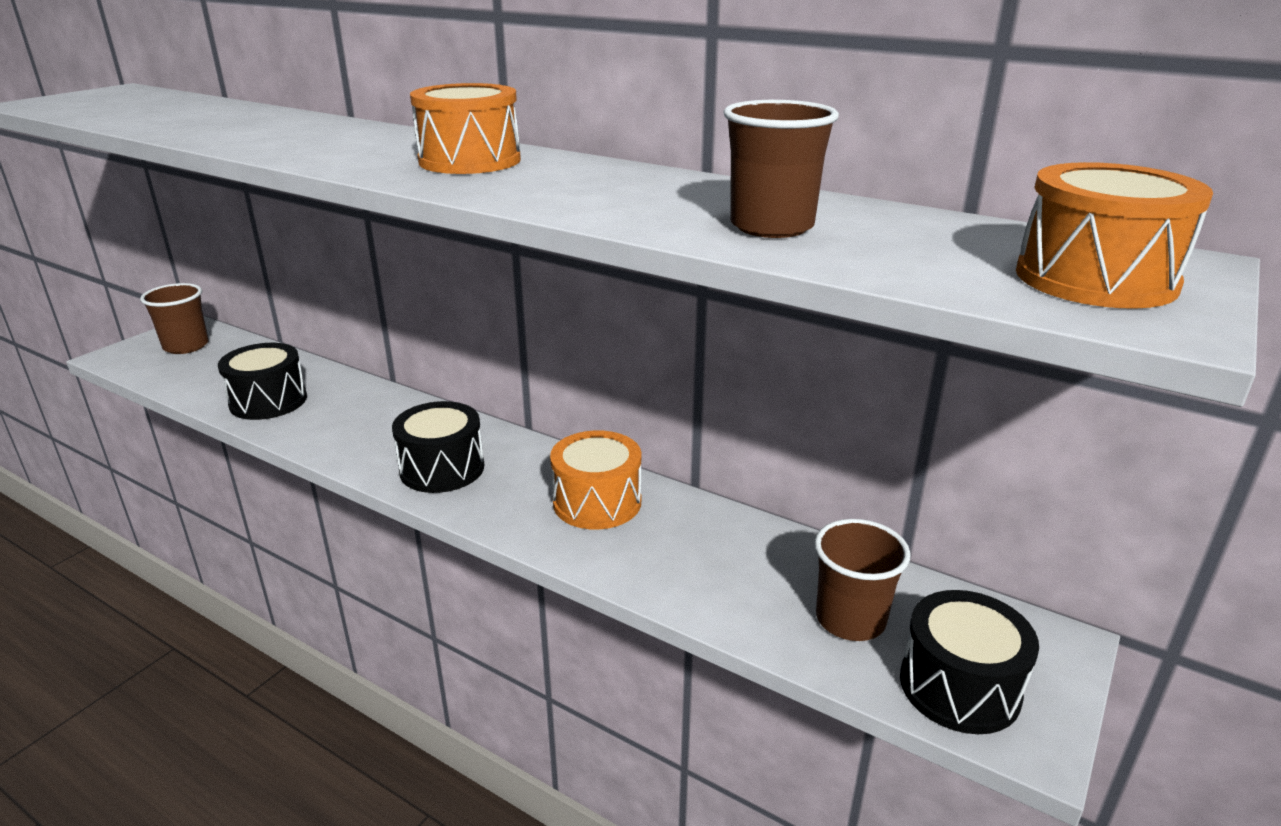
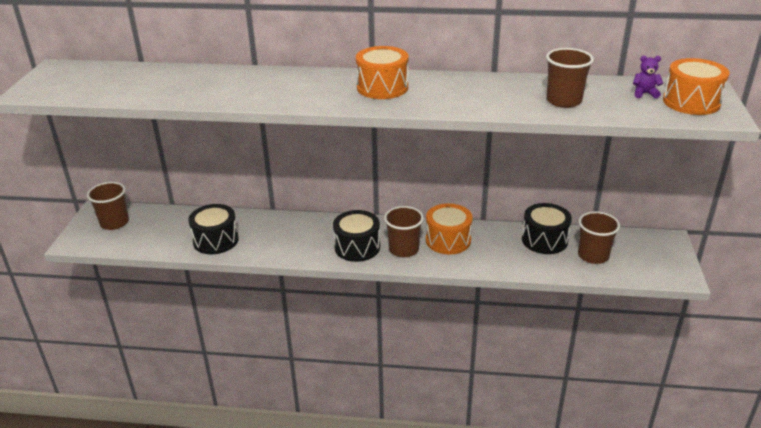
camera: 25 degrees left, 5 degrees up
black drum [900,590,1039,734] -> black drum moved to [522,203,572,254]
none -> brown cup [384,206,424,257]
none -> purple teddy bear [633,56,663,99]

